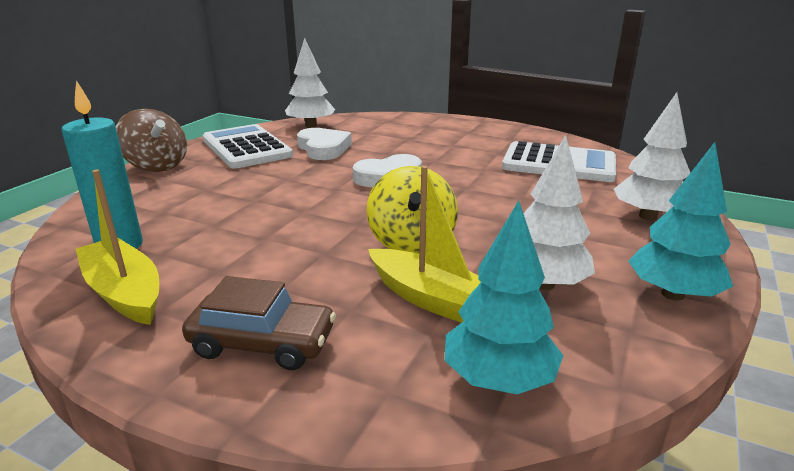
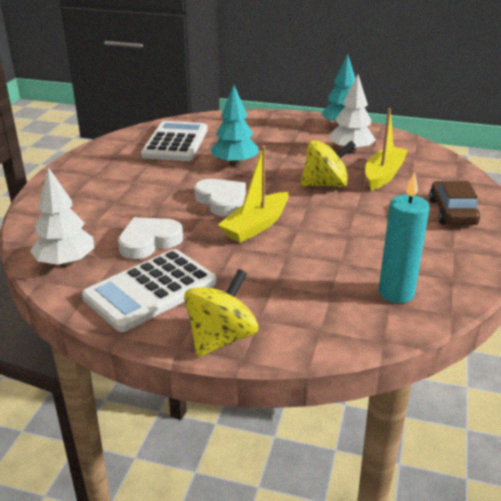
camera: 100 degrees left, 5 degrees up
yellow boat [76,169,159,325] -> yellow boat moved to [218,145,289,243]
brown spinning top [116,109,187,172] -> yellow spinning top [184,269,259,357]
turquoise tree [445,200,564,394] -> turquoise tree moved to [210,85,259,167]
white tree [614,92,690,220] -> none

